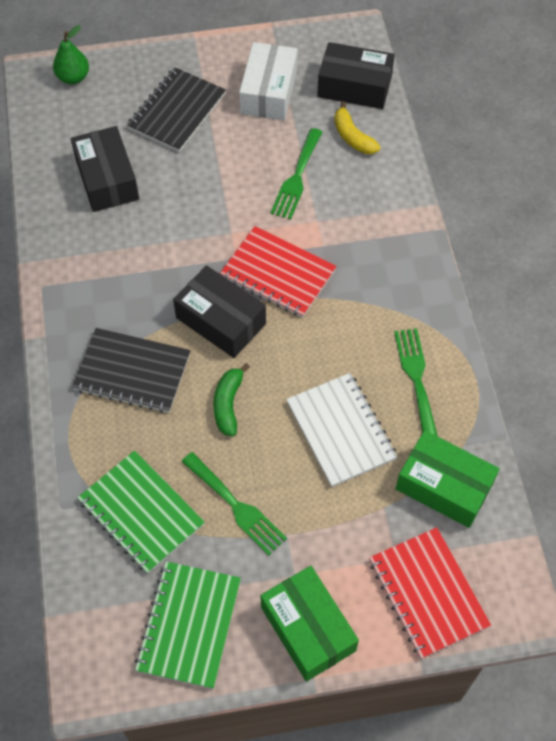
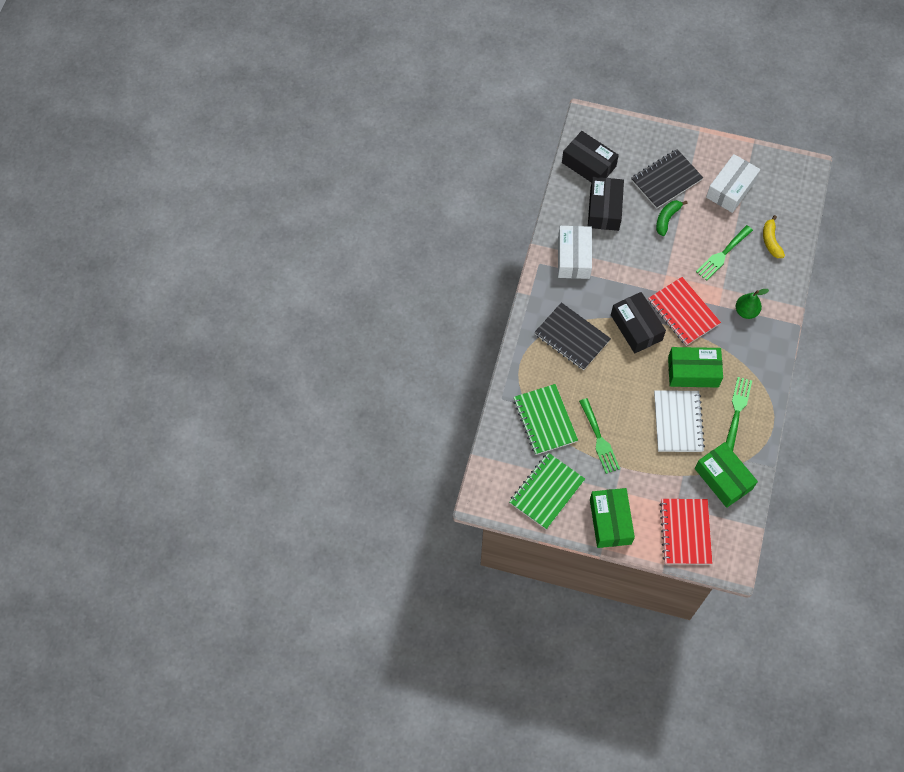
camera: 25 degrees right, 5 degrees up
green pear [53,25,89,84] -> green pear moved to [736,289,769,319]
green banana [213,363,250,436] -> green banana moved to [656,200,688,236]
black box [317,42,395,109] -> black box moved to [562,131,619,183]
none -> white box [558,226,592,279]
none -> green box [668,347,723,388]

